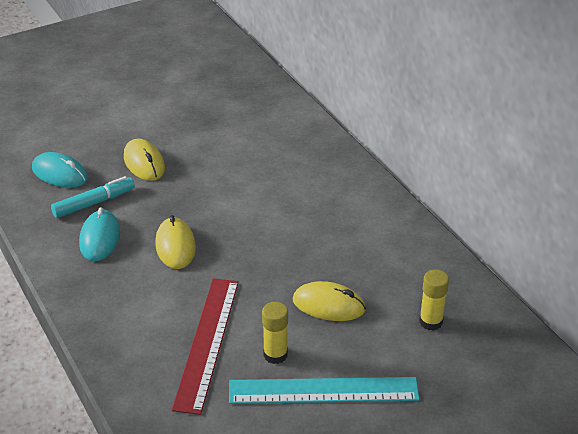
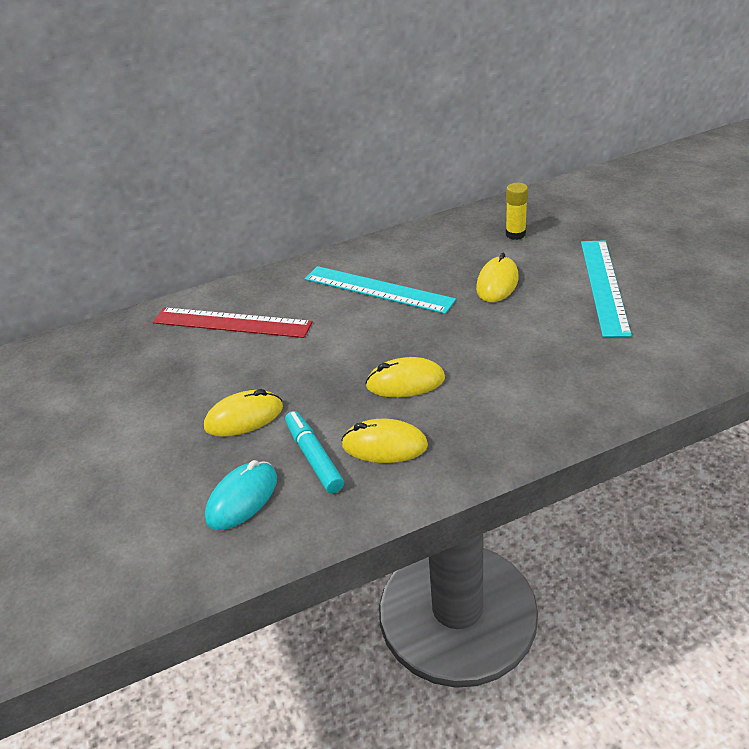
camera: 80 degrees left, 0 degrees up
turquoise mouse [79,207,120,261] -> yellow mouse [341,419,428,463]
red ruler [172,278,239,415] -> red ruler moved to [153,307,313,338]
yellow glue stick [262,302,288,364] -> none
none -> turquoise ruler [305,266,456,314]

